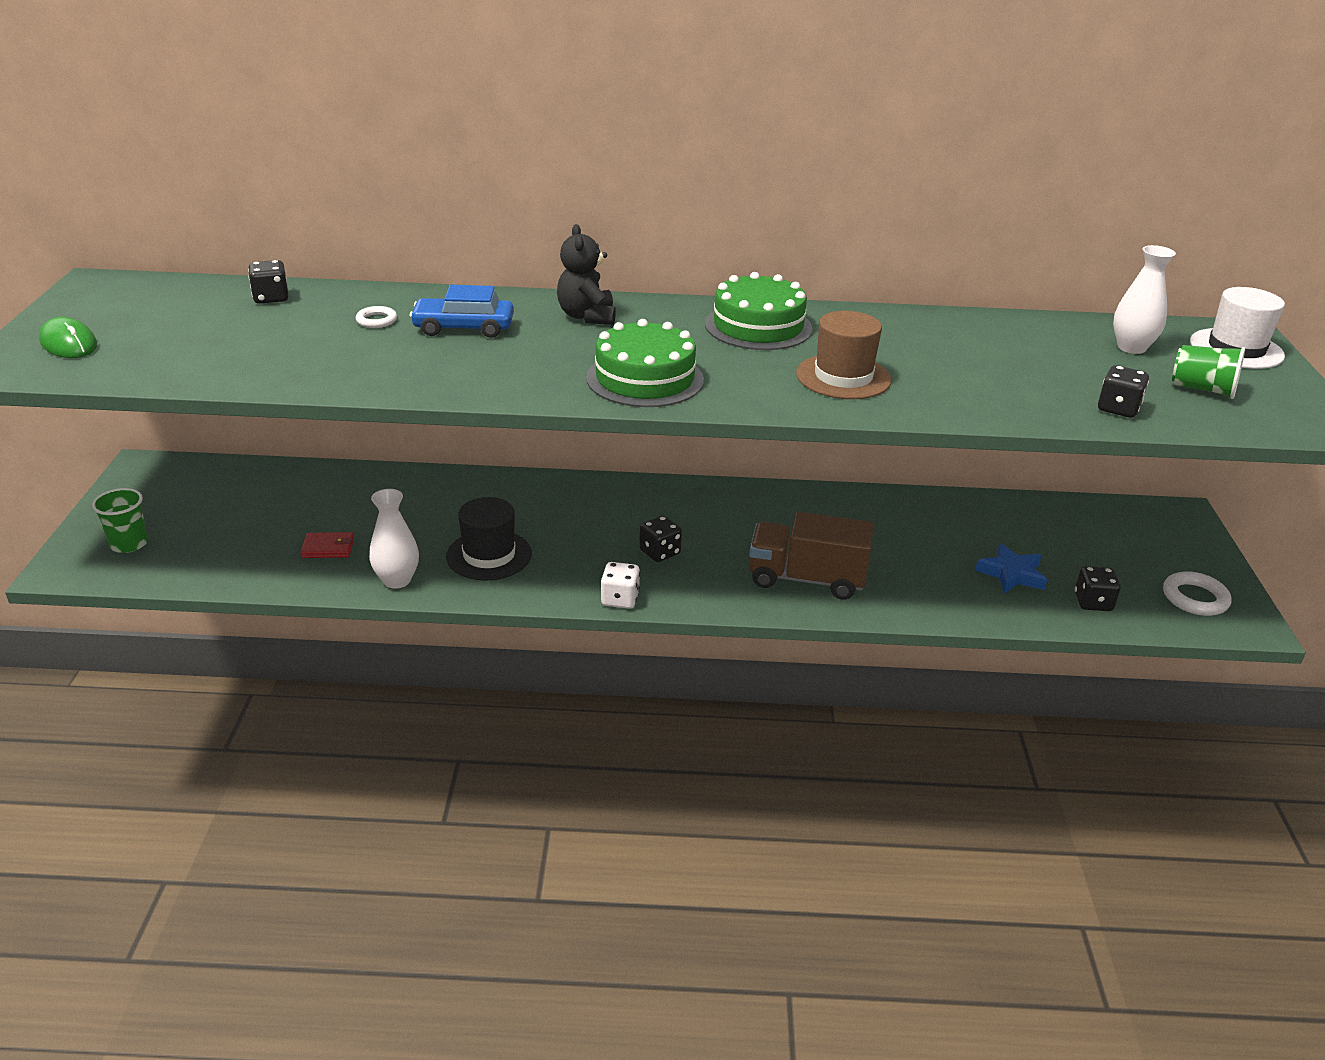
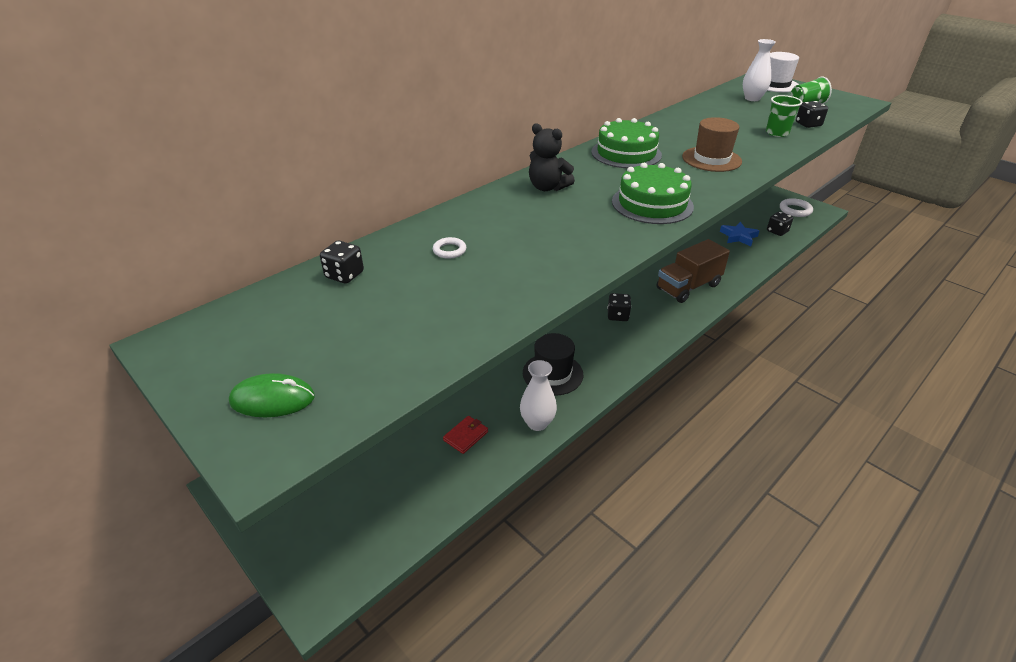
camera: 45 degrees left, 5 degrees up
green cup [92,488,148,553] -> green cup moved to [766,95,802,137]
blue car [410,285,514,338] -> none
white dice [601,562,640,609] -> none

